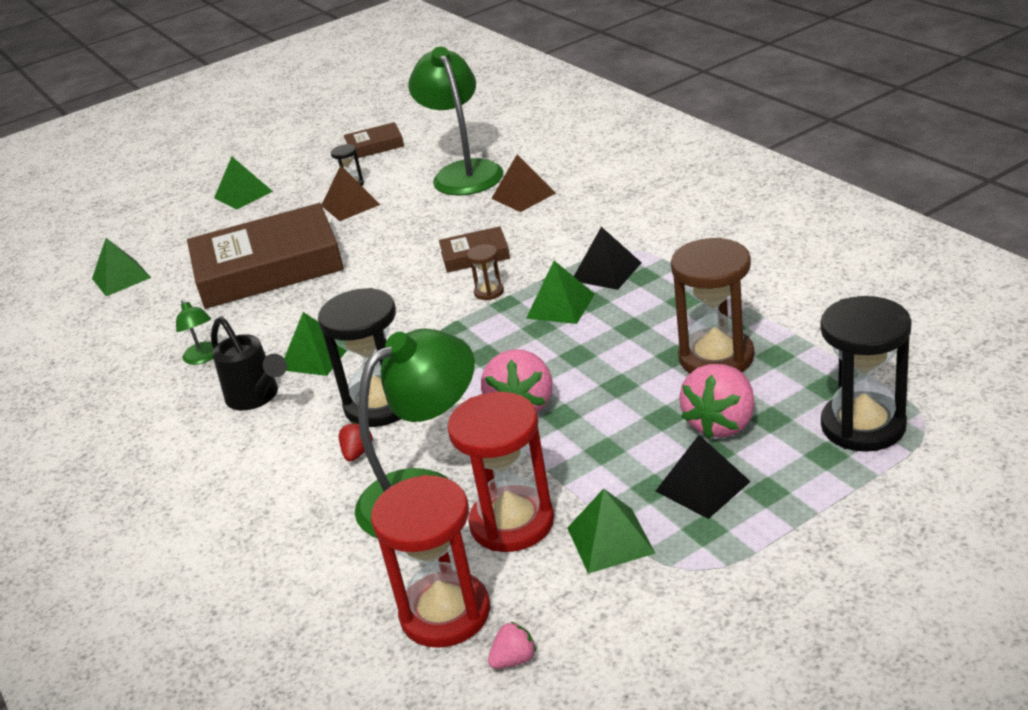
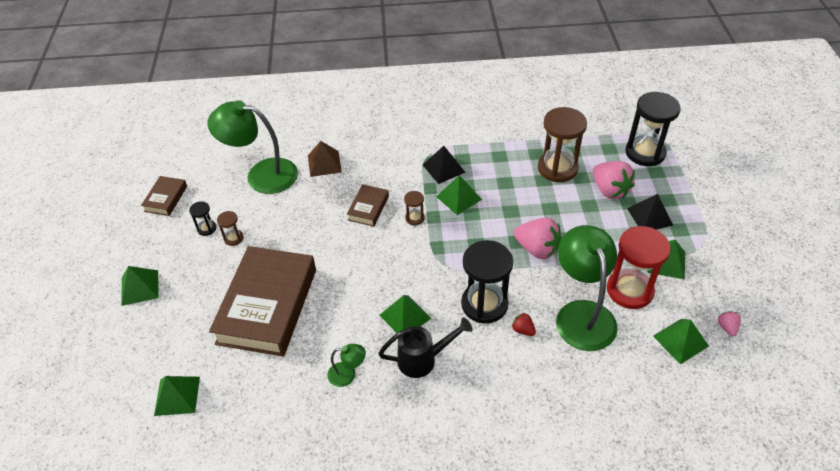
camera: 65 degrees left, 15 degrees up
brown pyramid [322,165,380,221] -> brown hourglass [217,211,244,246]
red hourglass [371,475,490,648] -> green pyramid [653,319,709,364]

